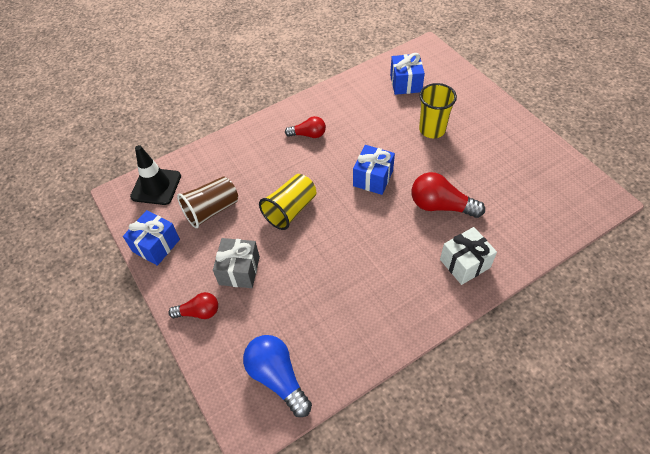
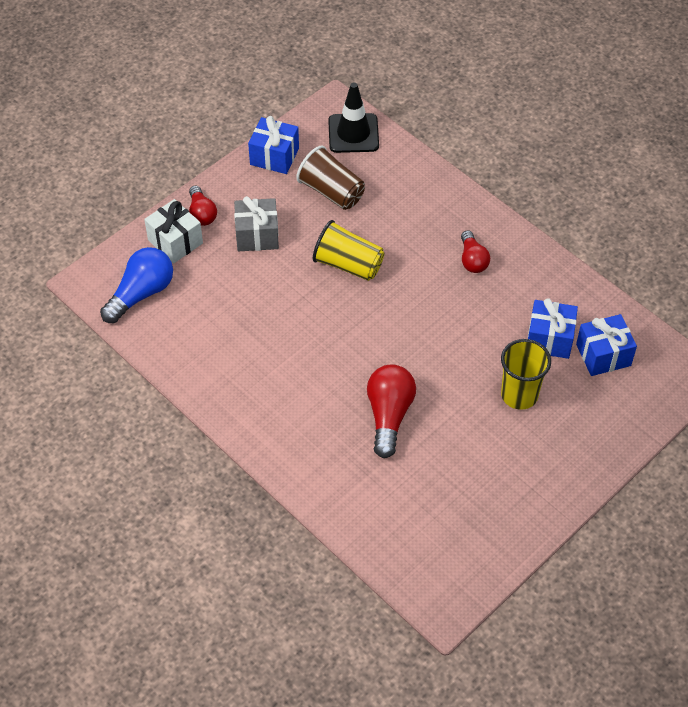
camera: 75 degrees right, 0 degrees up
blue gift [353,145,395,195] -> blue gift moved to [528,298,578,359]
white gift [440,227,497,285] -> white gift moved to [144,199,203,264]

